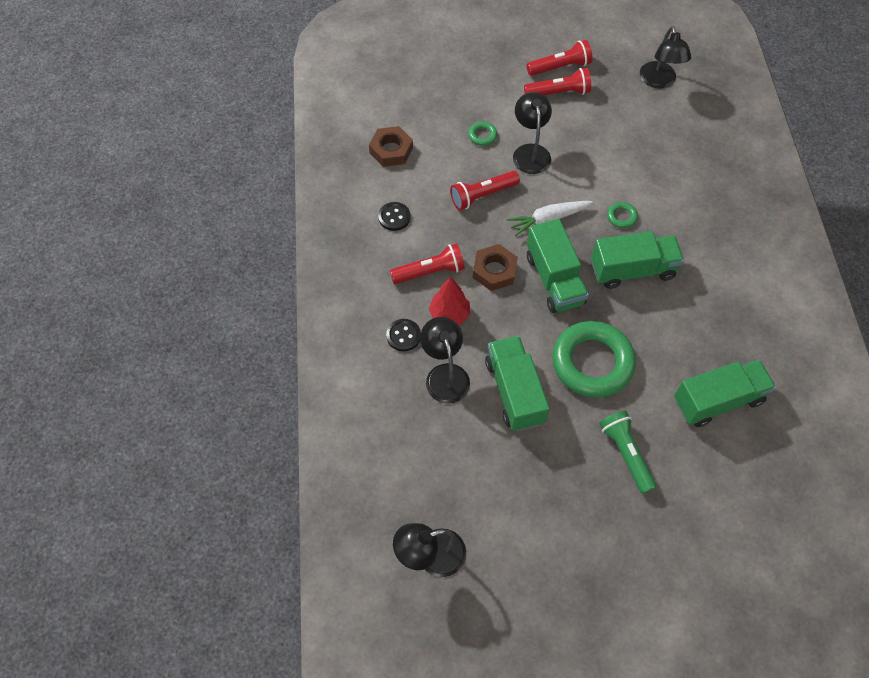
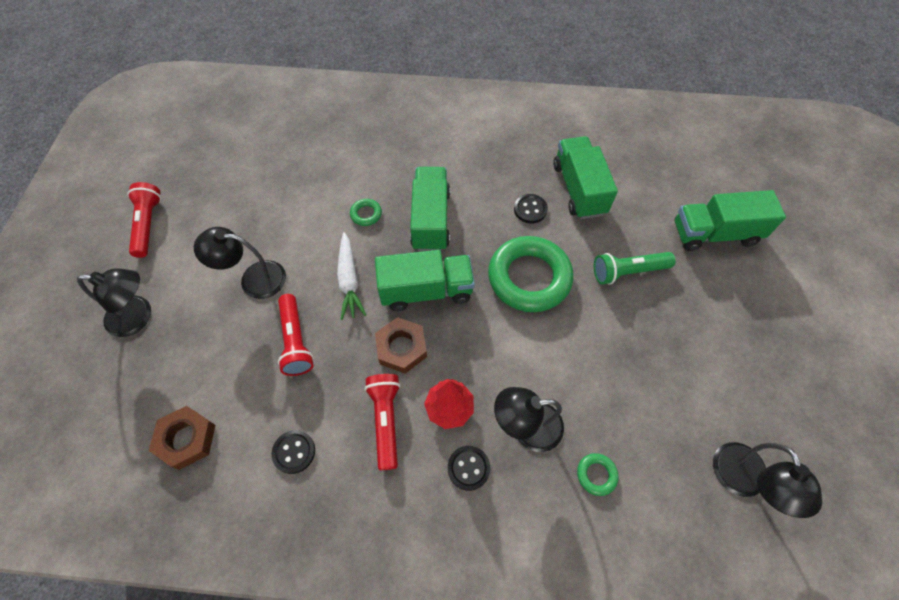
camera: 80 degrees left, 0 degrees up
green ring [468,122,497,146] -> green ring moved to [577,453,619,496]
green truck [485,336,550,431] -> green truck moved to [674,190,786,251]
red flashlight [524,68,591,95] -> none
black lamp [640,26,691,88] -> black lamp moved to [77,268,151,337]
none -> black button [514,194,548,223]

